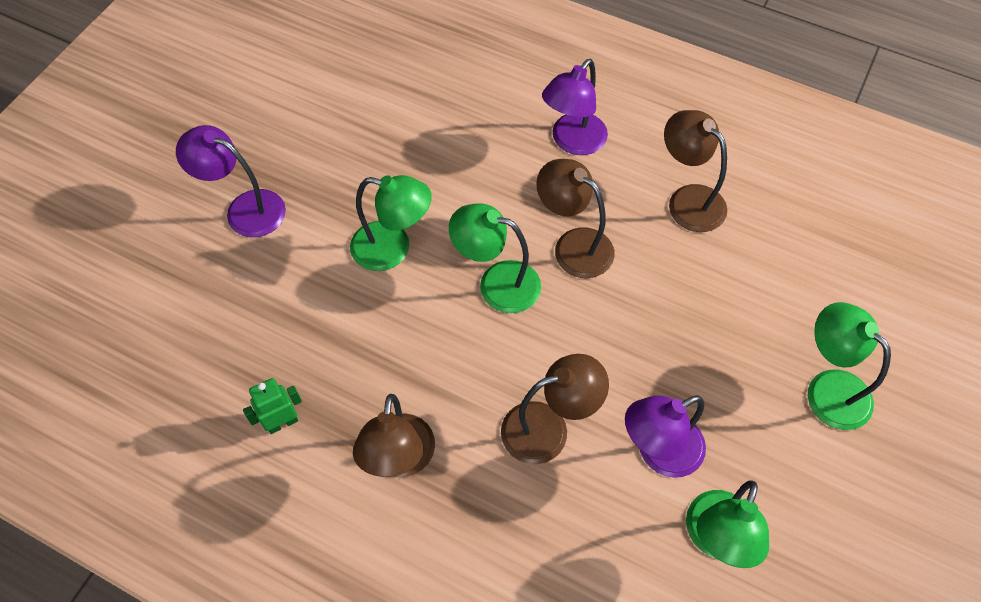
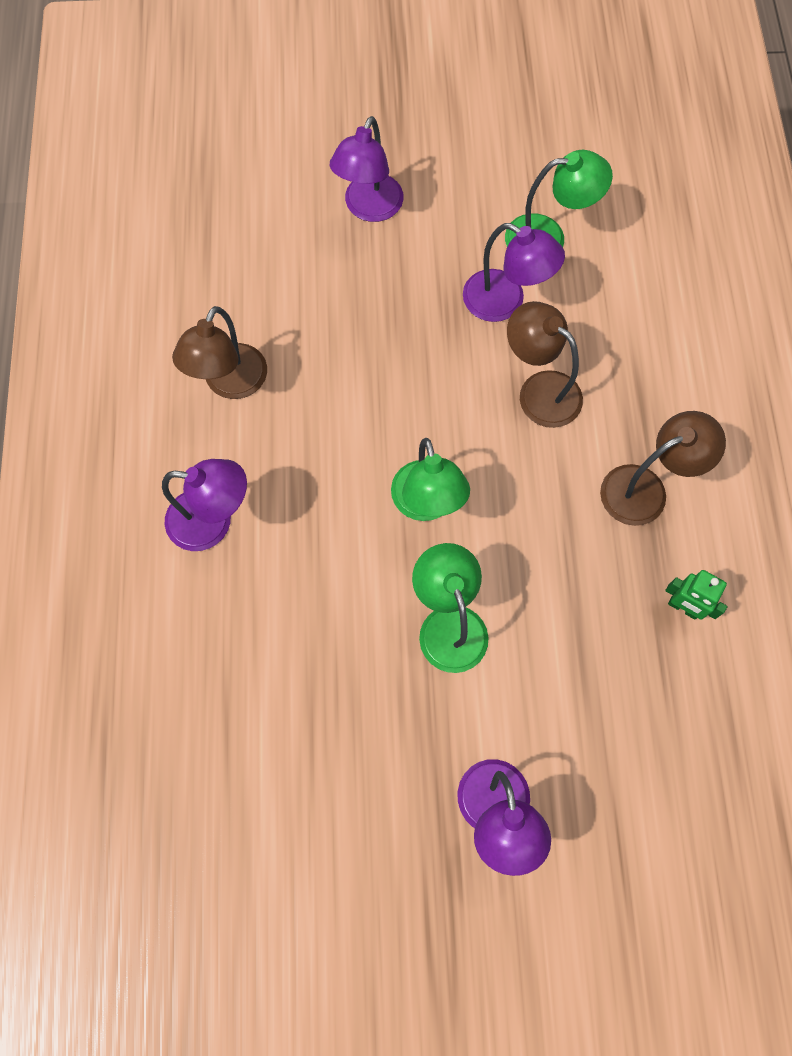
camera: 120 degrees left, 10 degrees up
brown lamp [536,159,615,278] -> none
green lamp [808,302,891,430] -> purple lamp [329,116,404,222]

